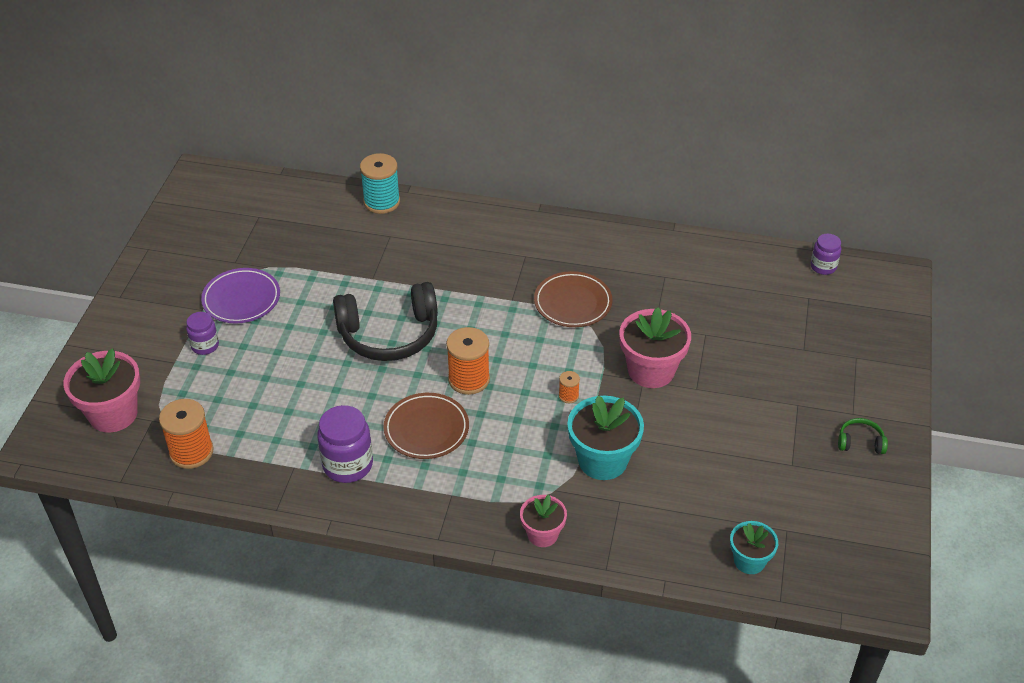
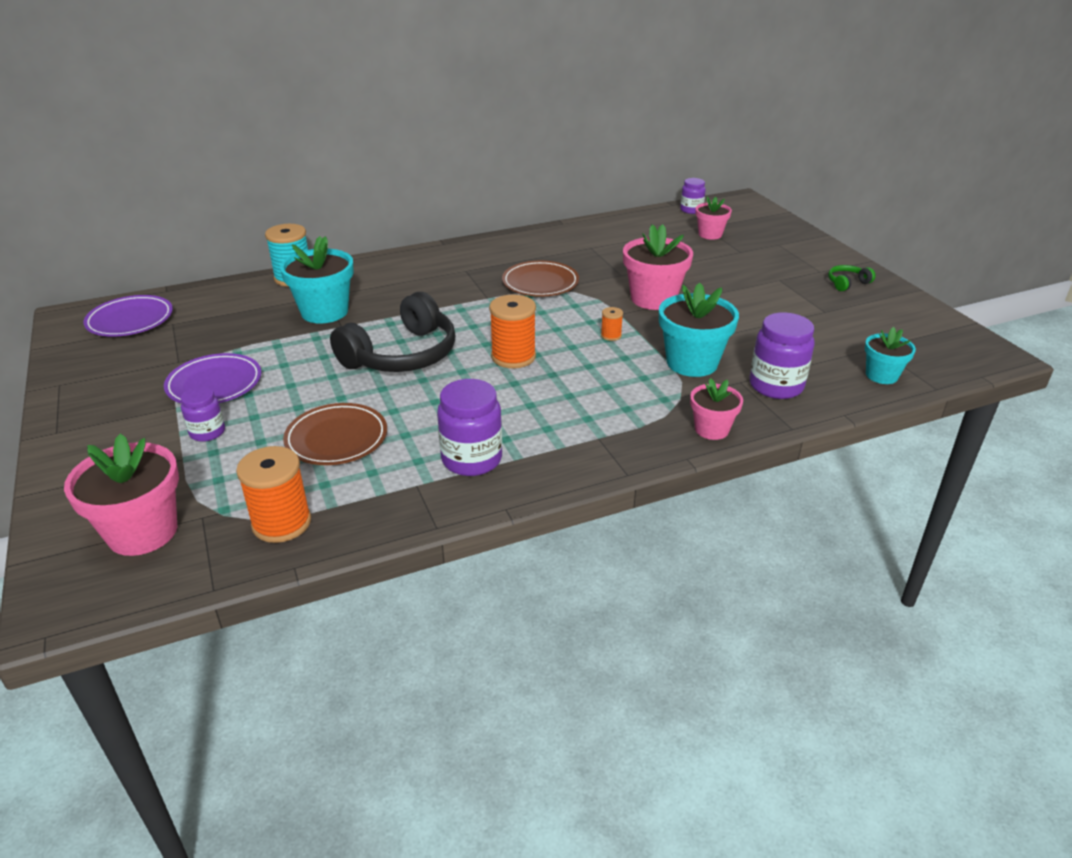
camera: 35 degrees left, 10 degrees down
brown plate [383,393,469,459] -> brown plate moved to [283,403,387,465]
none -> purple plate [83,295,173,337]
none -> turquoise flower pot [280,236,354,323]
none -> pink flower pot [695,197,732,240]
none -> purple jar [750,312,815,399]

